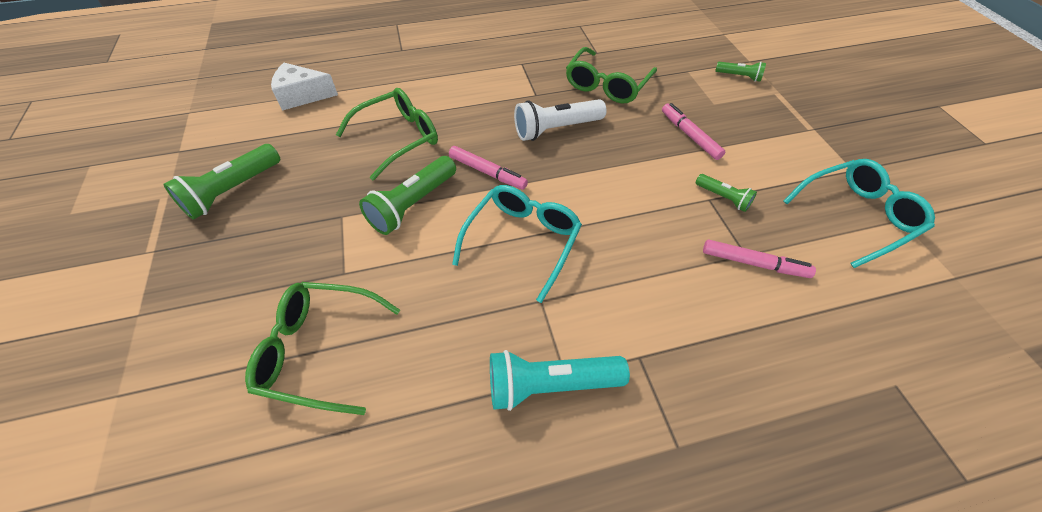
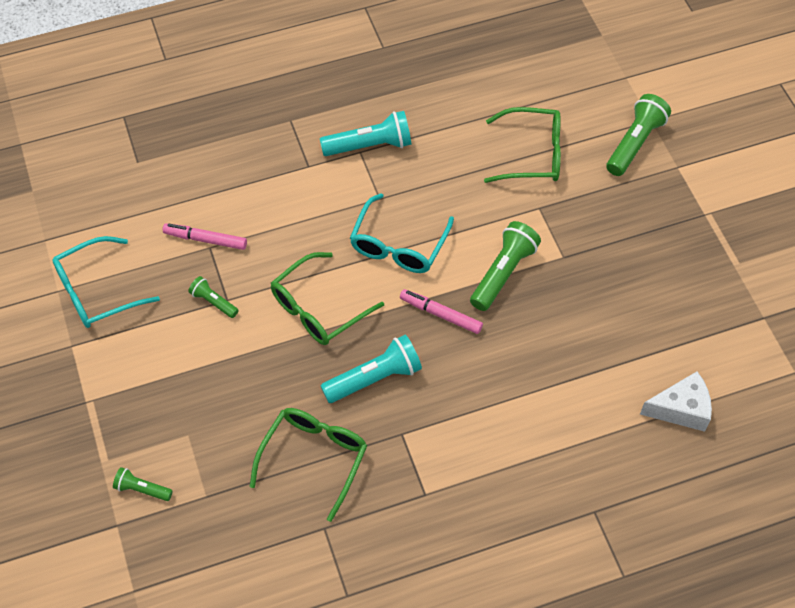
camera: 175 degrees right, 5 degrees up
green flashlight [163,144,280,220] -> green flashlight moved to [606,94,671,176]
green glasses [336,88,438,180] -> green glasses moved to [271,252,384,345]
white flashlight [514,99,606,141] -> turquoise flashlight [321,335,422,403]
pink marker [662,103,725,160] -> none

